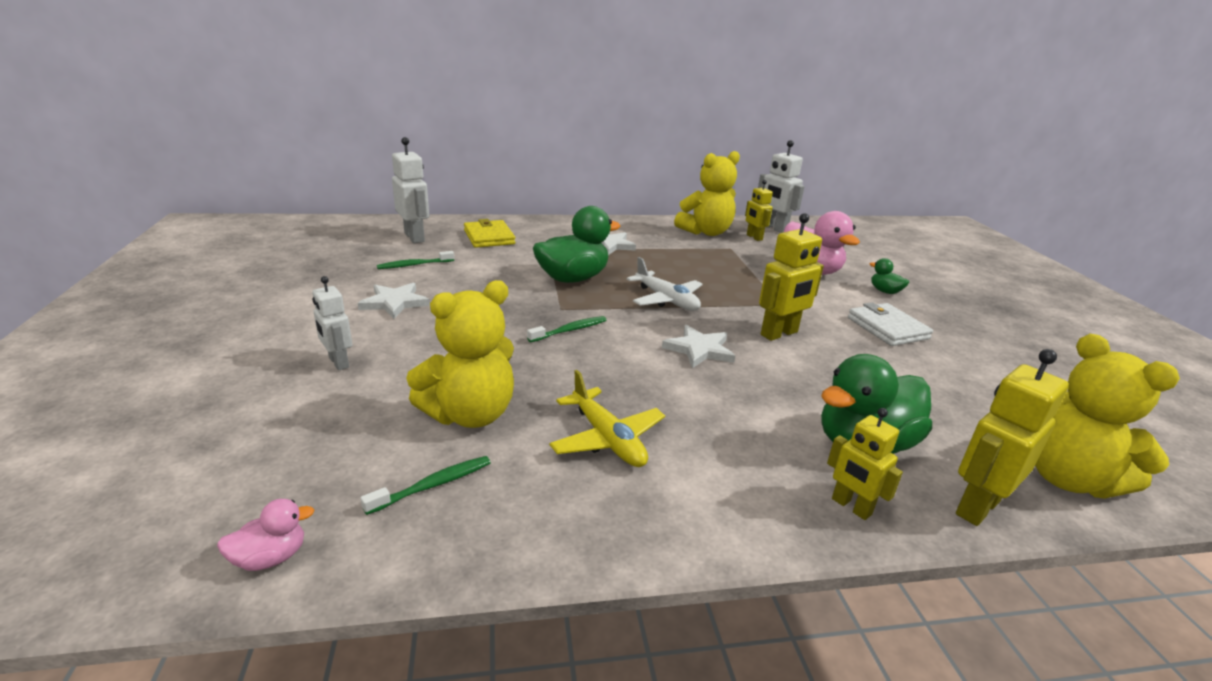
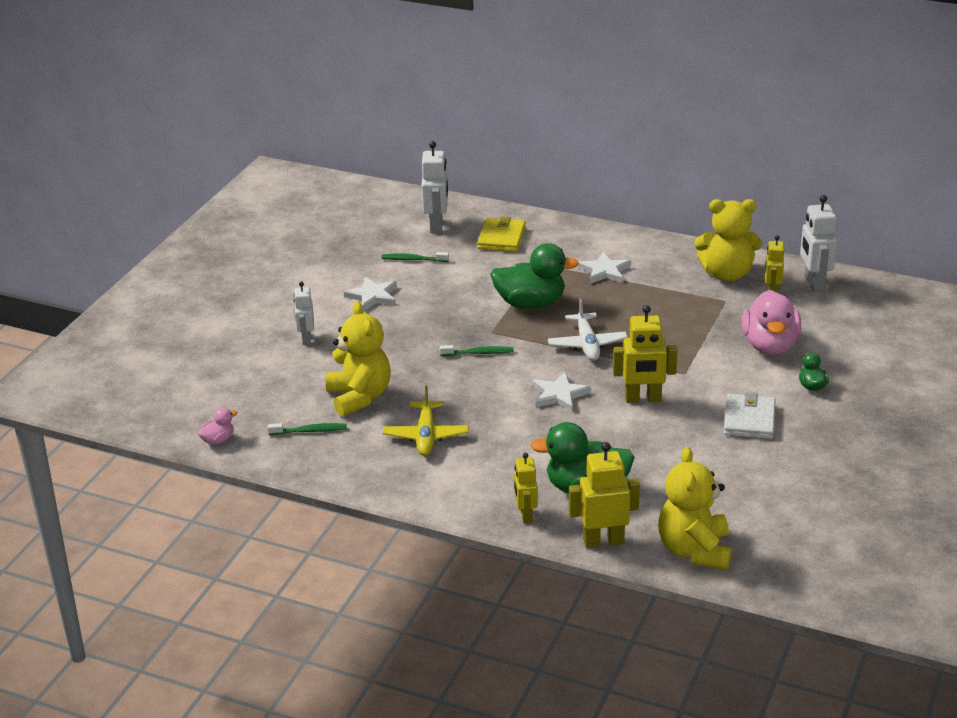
camera: 35 degrees right, 5 degrees up
pink duck [217,499,314,571] -> pink duck turned 45 degrees counterclockwise [198,407,237,445]
yellow teddy bear [406,280,514,428] -> yellow teddy bear turned 105 degrees counterclockwise [325,302,391,416]

